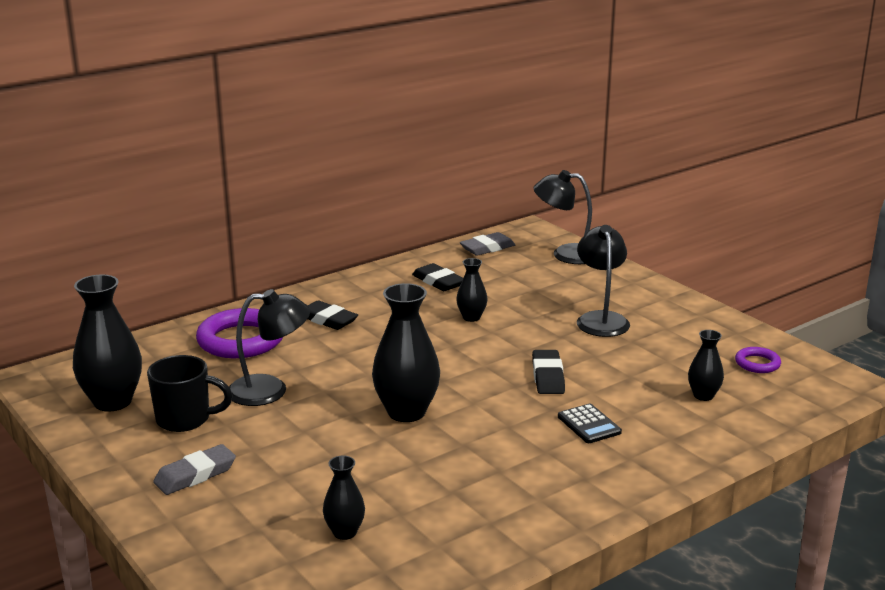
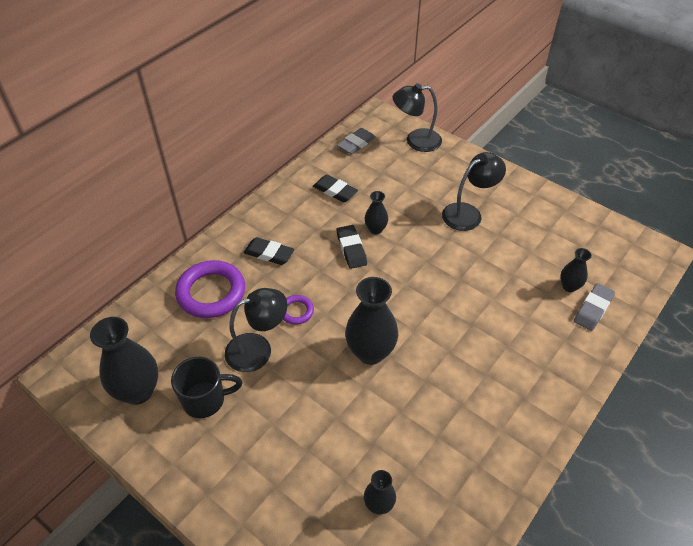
camera: 15 degrees left, 25 degrees up
grey eraser [153,444,236,495] -> grey eraser moved to [574,283,615,331]
black eraser [532,350,565,394] -> black eraser moved to [336,225,367,269]
black calculator [558,404,622,443] -> none
black lamp [577,225,630,337] -> black lamp turned 75 degrees clockwise [442,152,506,231]
purple ring [735,347,781,373] -> purple ring moved to [283,295,314,325]

